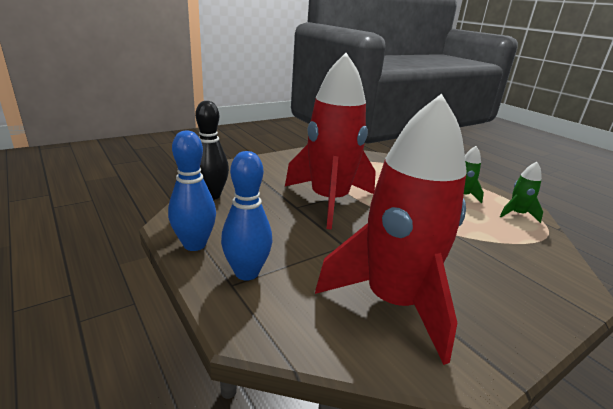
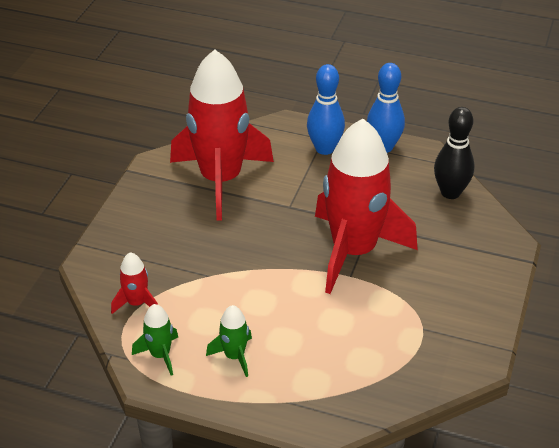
camera: 145 degrees right, 15 degrees up
none -> red rocket [111,252,158,314]

